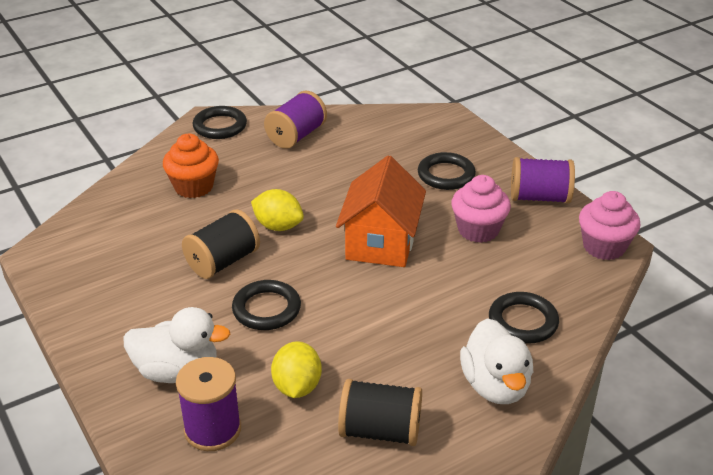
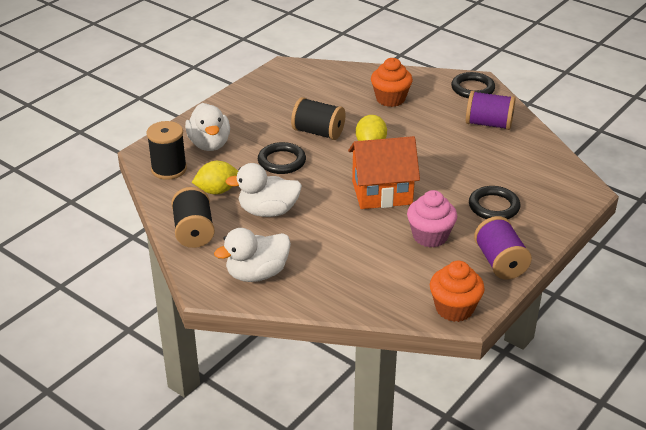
camera: 70 degrees right, 0 degrees up
purple spool [176,357,241,451] -> black spool [147,121,187,180]
black ring [489,292,559,344] -> none
pink cupcake [579,191,640,260] -> orange cupcake [430,261,485,322]
none -> white duck [225,163,302,217]

